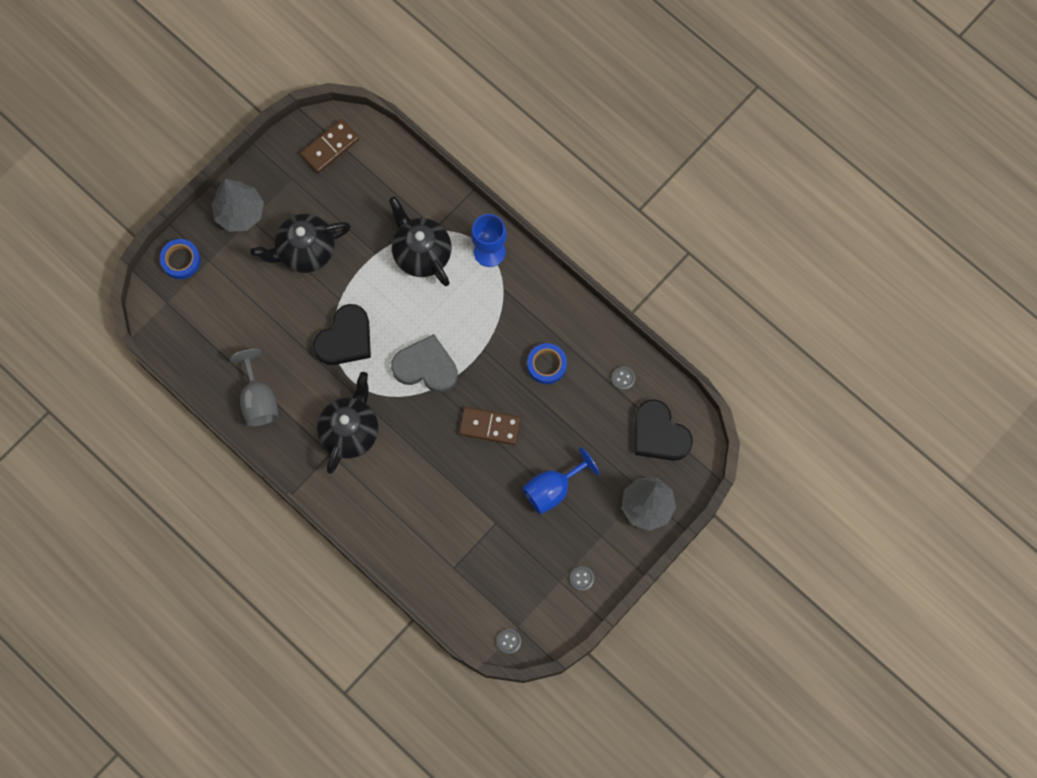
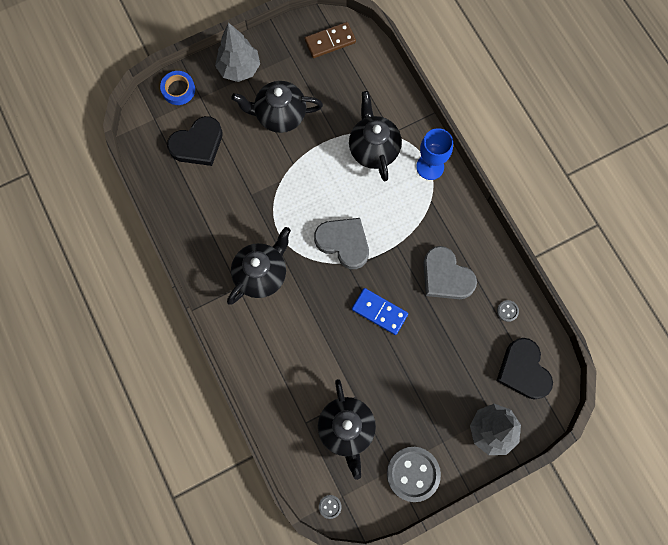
camera: 20 degrees right, 0 degrees up
grey goblet [230,349,279,427] -> none
black heart [313,304,371,365] -> black heart moved to [167,116,223,166]
brown domino [459,407,521,445] -> blue domino [352,288,408,335]
blue goblet [522,447,600,514] -> none
blue tape [527,343,567,384] -> grey heart [423,246,477,299]
grey button [570,566,594,591] -> grey button [387,447,441,502], size x2.36
none -> black teapot [318,379,376,480]

